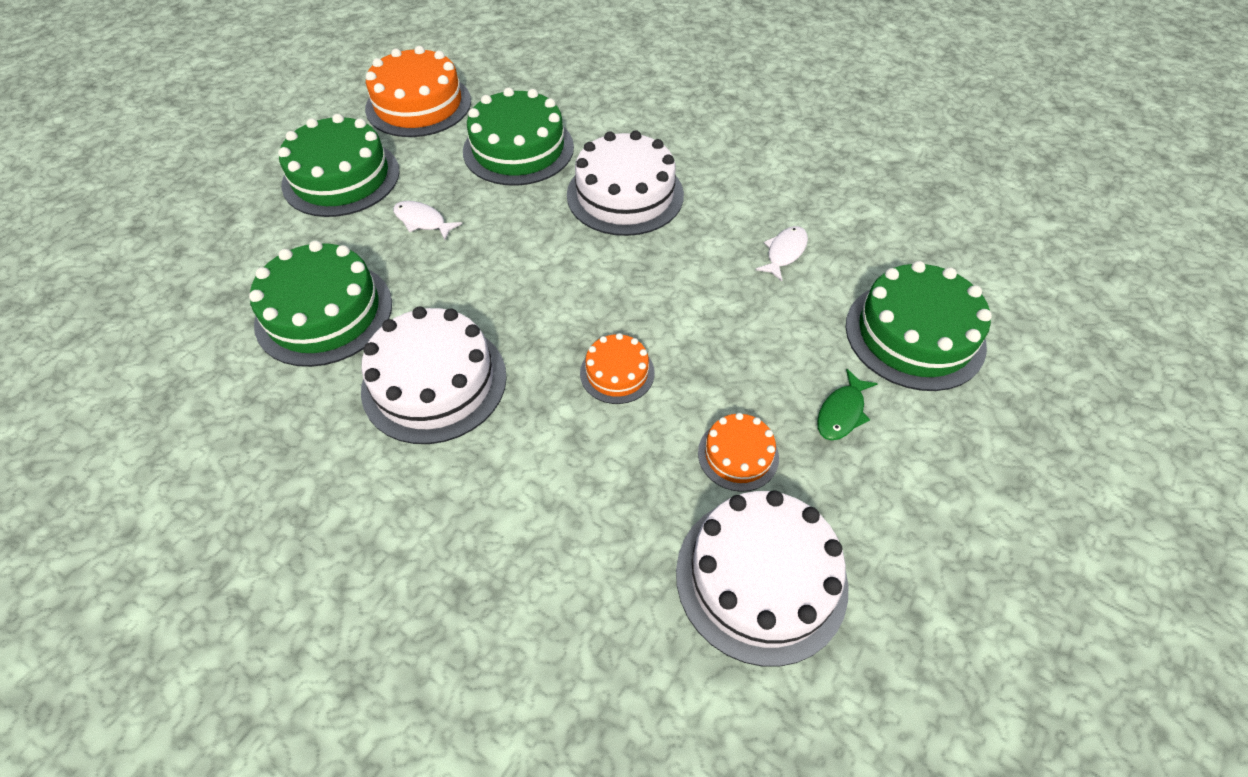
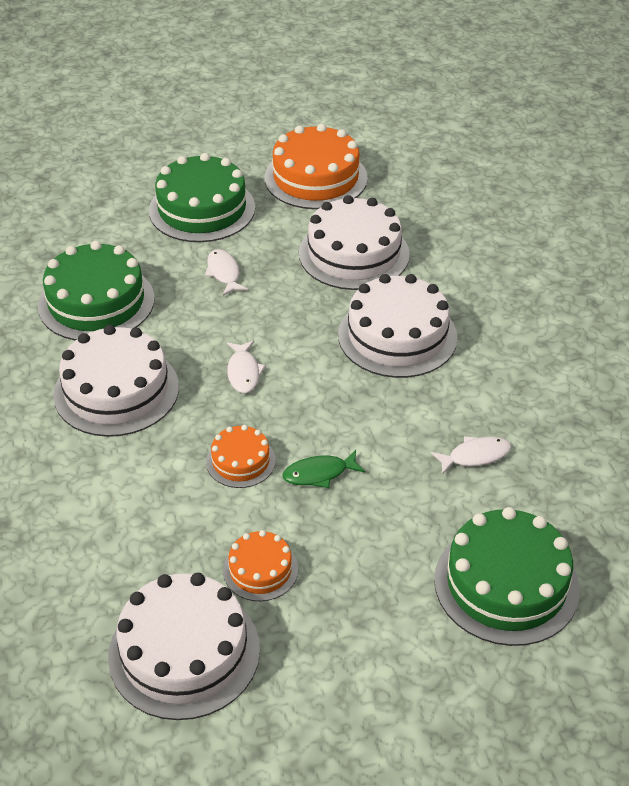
camera: 40 degrees right, 10 degrees down
green cake [463,87,574,186] -> white cake [299,195,410,290]
green fish [817,369,878,440] -> green fish moved to [283,450,365,488]
none -> white fish [227,341,266,393]

